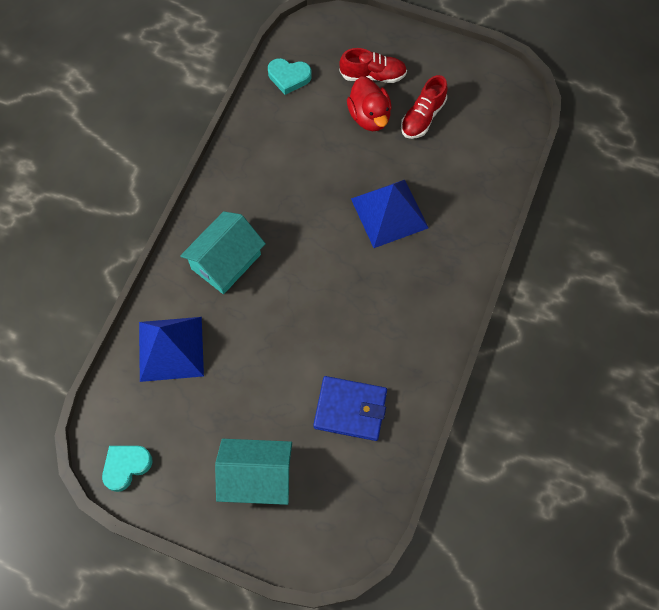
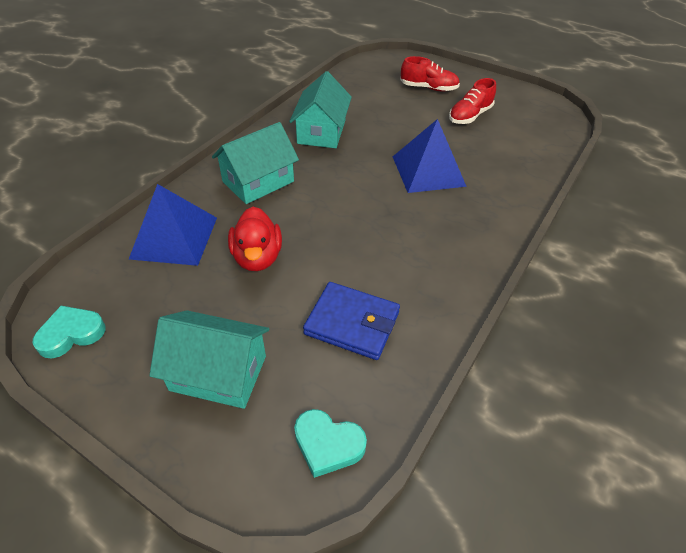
camera: 10 degrees right, 20 degrees down
turquoise heart [268,58,312,95] -> turquoise heart moved to [294,409,367,478]
red duck [347,76,392,131] -> red duck moved to [228,207,282,271]
none -> turquoise house [289,71,352,148]

